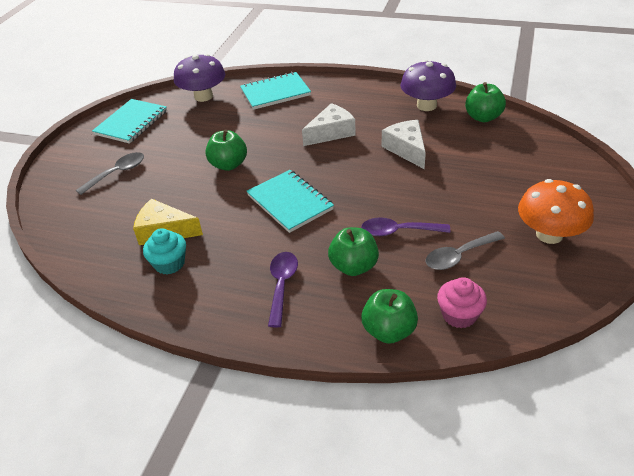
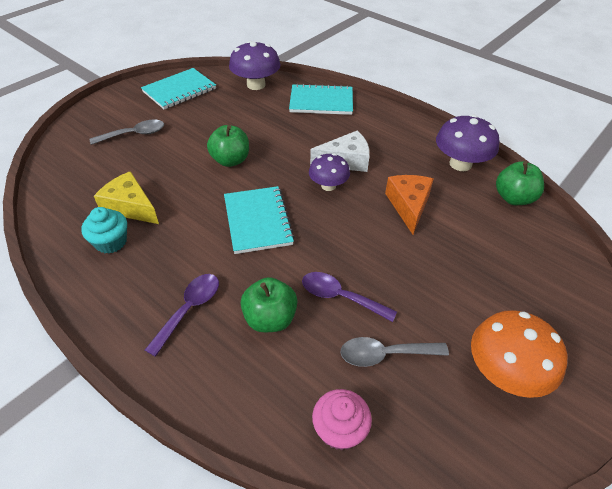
camera: 20 degrees right, 5 degrees up
green apple [361,289,418,344] -> none
white cheese [382,120,426,169] -> orange cheese [385,175,434,235]
none -> purple mushroom [309,153,350,191]

